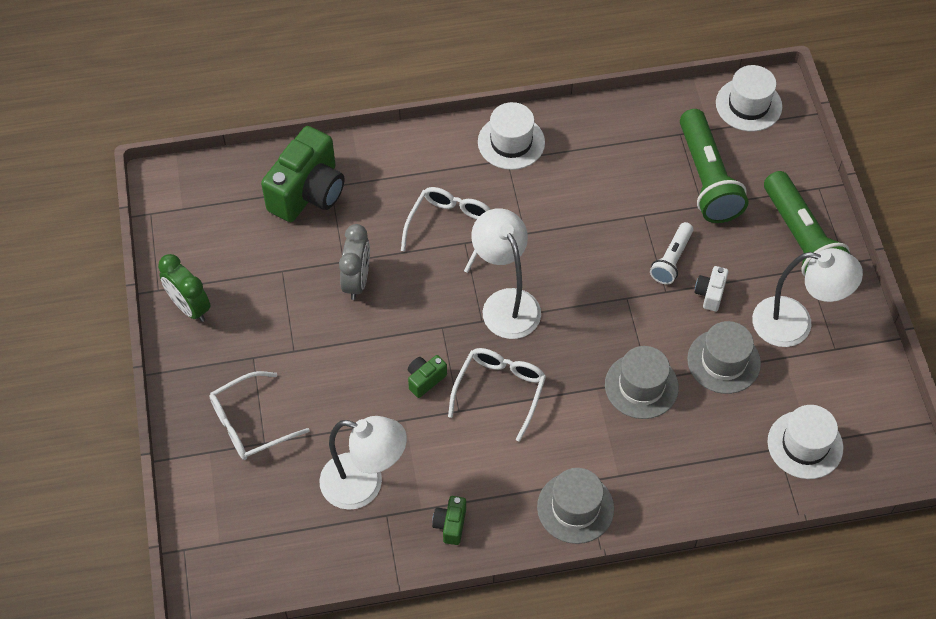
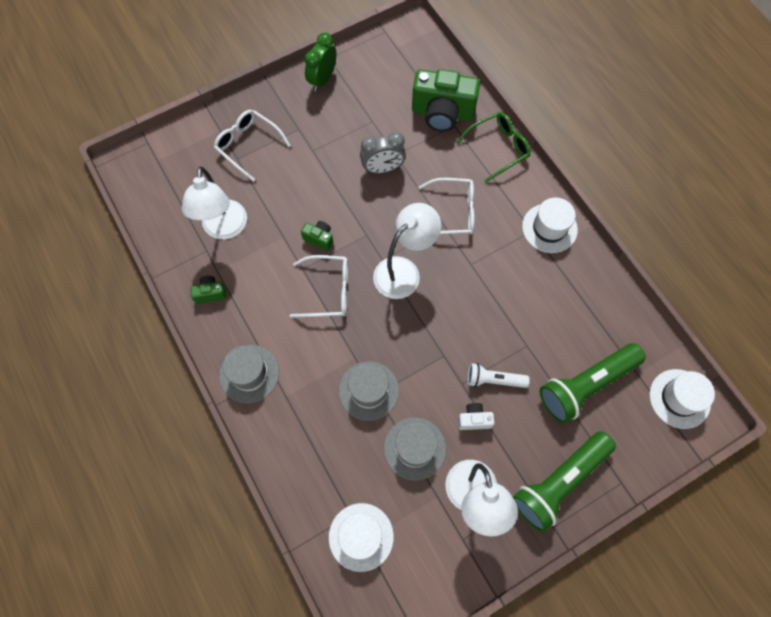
camera: 70 degrees right, 10 degrees up
none -> green glasses [456,112,531,183]

